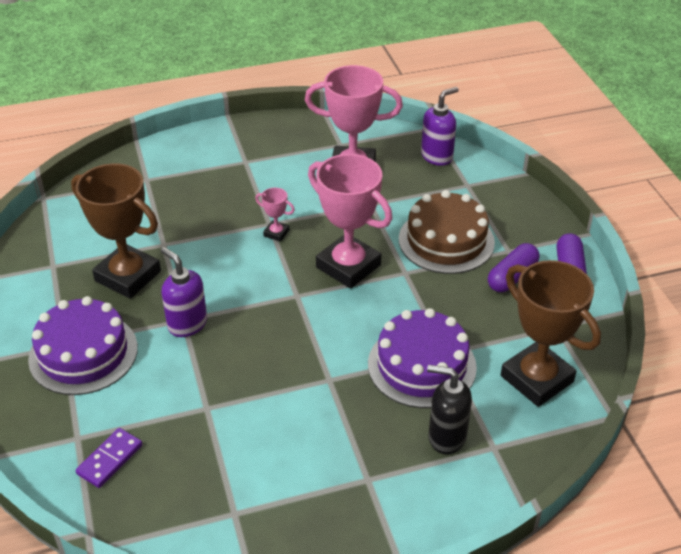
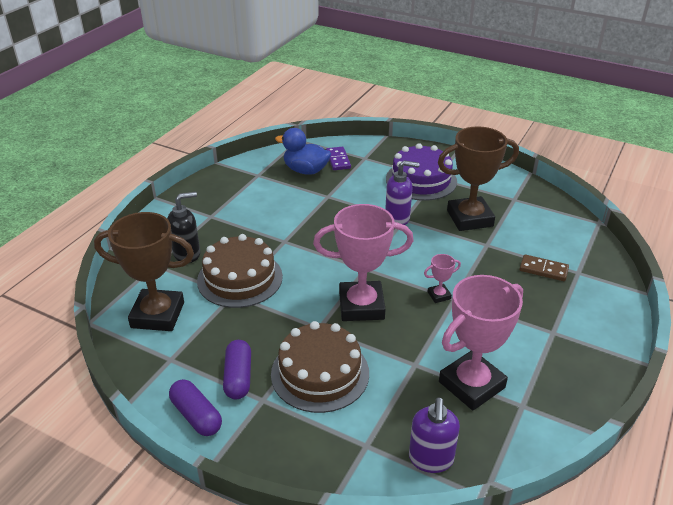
camera: 135 degrees right, 5 degrees down
purple cake [368,308,477,408] -> brown cake [197,234,283,308]
none -> blue duck [275,128,331,175]
none -> brown domino [519,254,569,281]

